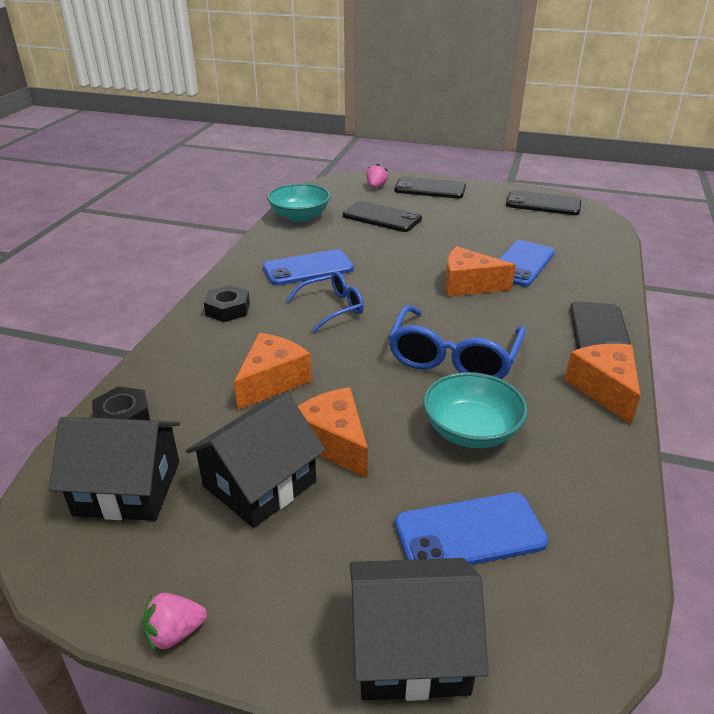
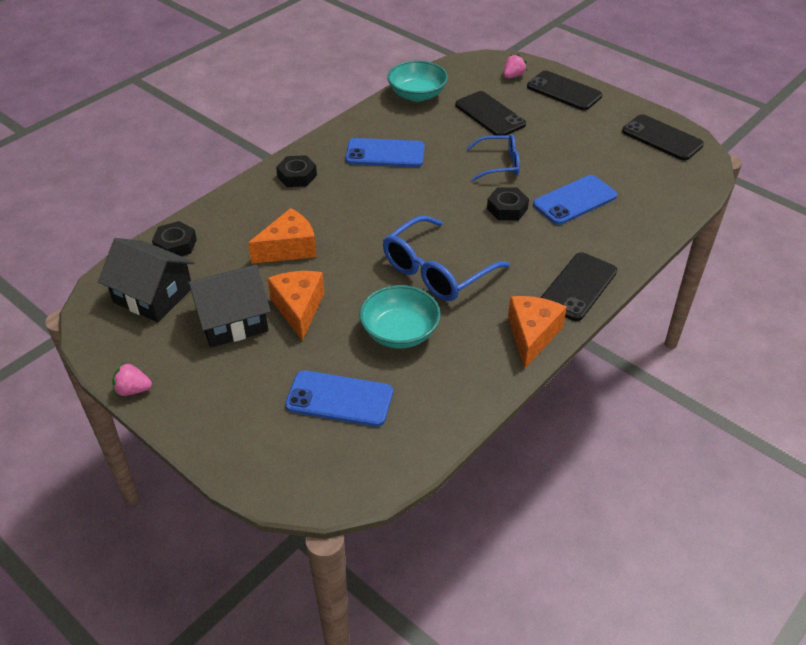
camera: 25 degrees right, 10 degrees up
blue glasses [286,271,364,332] -> blue glasses moved to [466,134,520,181]
black house [350,558,489,701] -> none
orange cheese [445,246,516,297] -> black nut [487,187,529,220]

